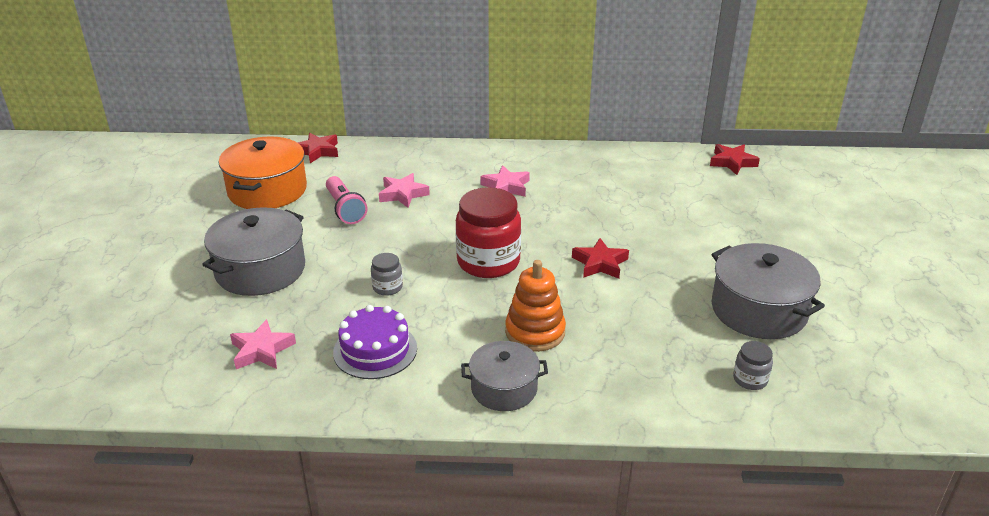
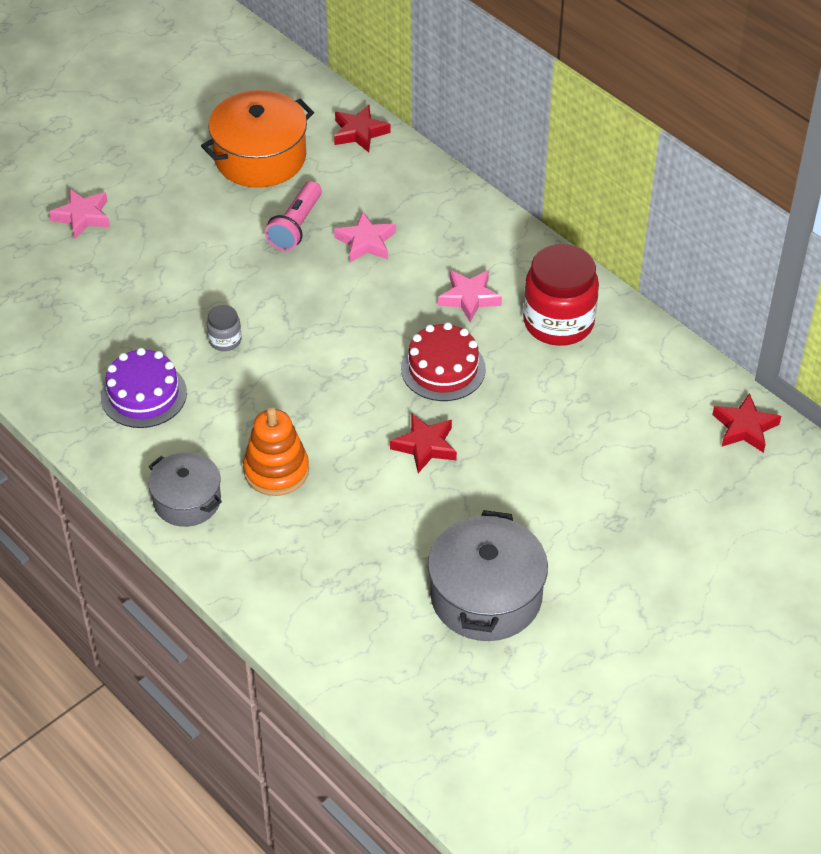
camera: 45 degrees right, 15 degrees up
grey pot [202,207,305,296] -> none
pink star [230,319,296,369] -> pink star moved to [49,189,110,239]
red jar [455,187,521,278] -> red jar moved to [523,244,599,346]
grey jar [733,341,773,390] -> none
none -> red cake [401,322,486,401]

